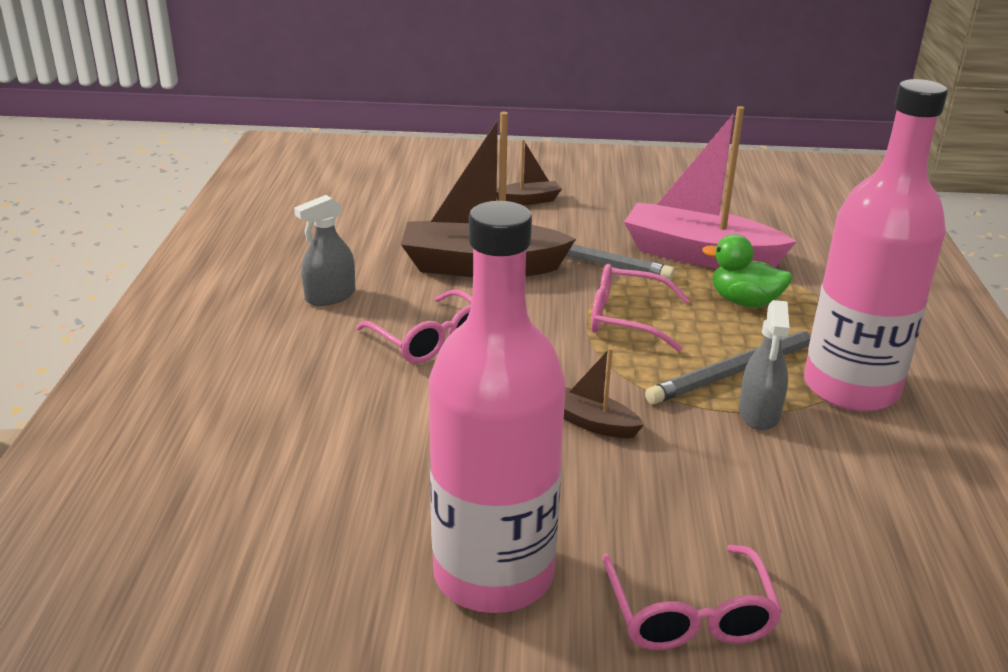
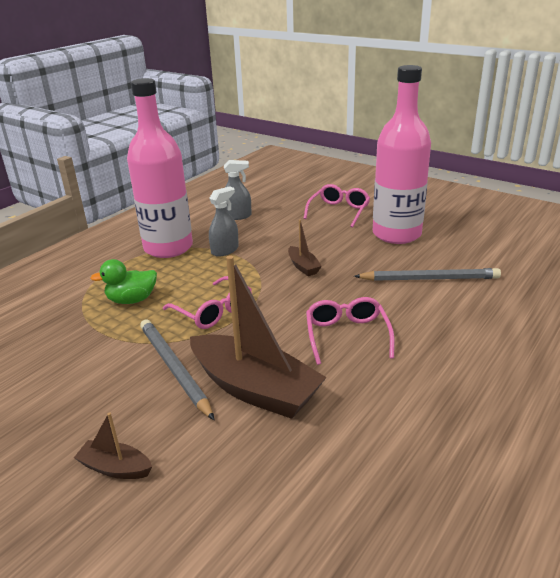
camera: 145 degrees left, 0 degrees up
grey spray bottle [294,195,355,306] -> grey spray bottle moved to [224,160,251,220]
pink boat [624,106,797,269] -> none
grey pencil [645,330,812,404] -> grey pencil moved to [354,268,501,281]
green duck [702,234,793,307] -> green duck turned 105 degrees clockwise [90,259,157,304]

